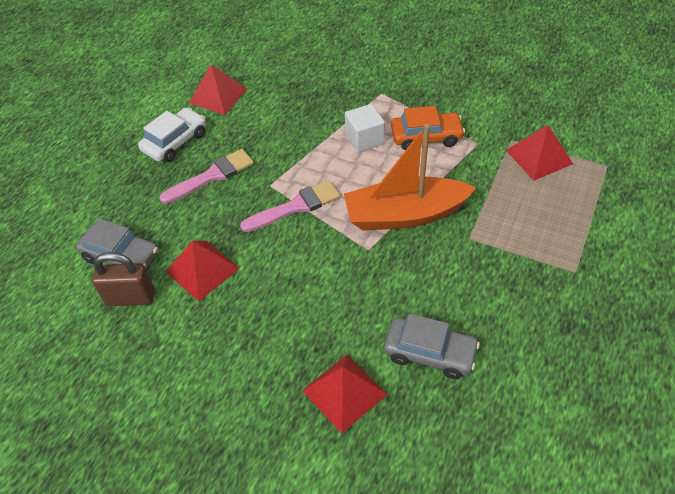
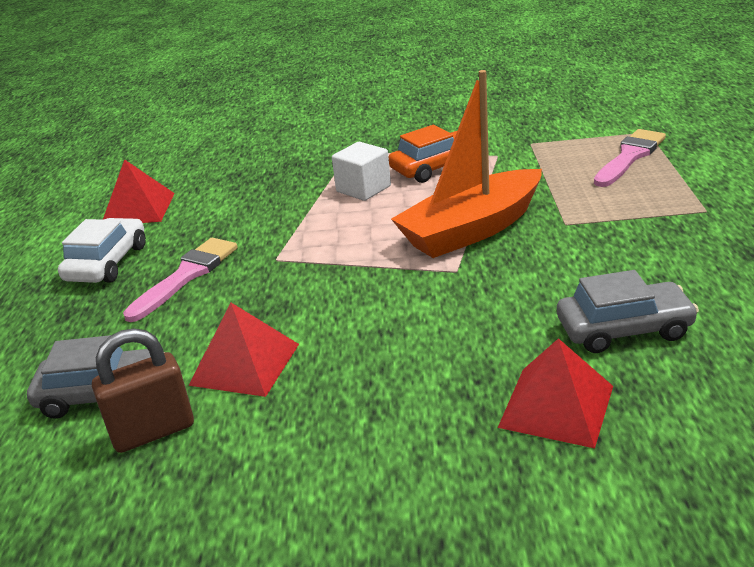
camera: 25 degrees left, 20 degrees down
pink brush [240,180,340,232] -> pink brush moved to [594,129,666,187]
red pyramid [506,125,573,181] -> none

